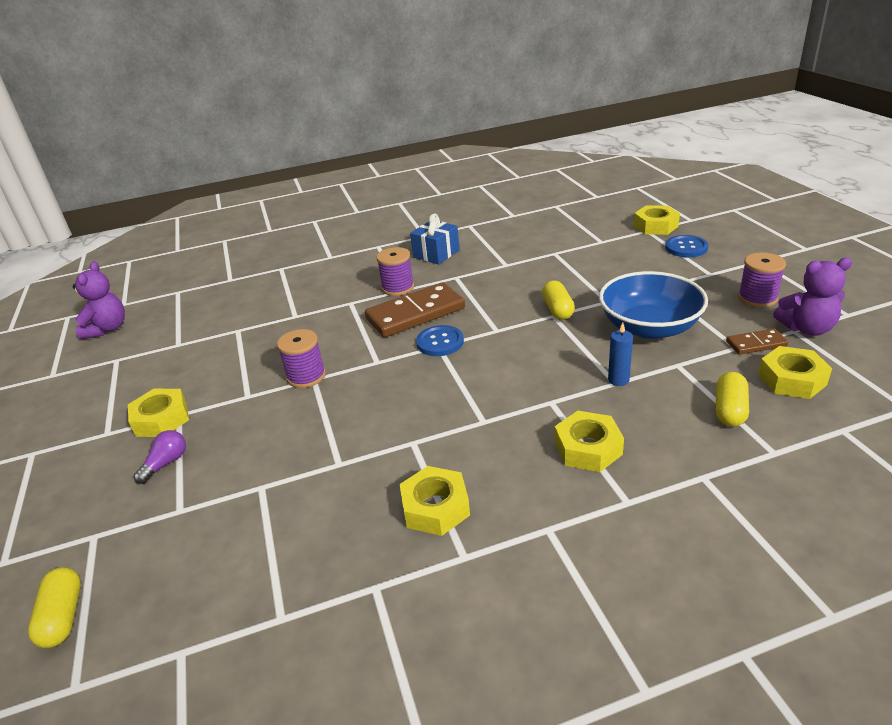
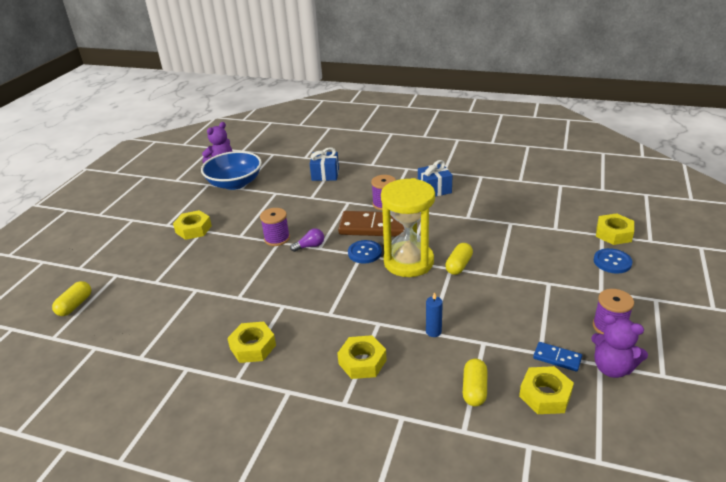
camera: 35 degrees right, 0 degrees up
purple light bulb [133,430,186,484] -> purple light bulb moved to [290,228,324,252]
blue bowl [599,271,708,339] -> blue bowl moved to [201,151,262,190]
yellow capsule [716,372,749,427] -> yellow capsule turned 45 degrees counterclockwise [463,359,487,406]
brown domino [726,328,788,355] -> blue domino [533,342,582,372]
none -> blue gift [310,147,339,181]
none -> yellow hourglass [381,178,435,277]

